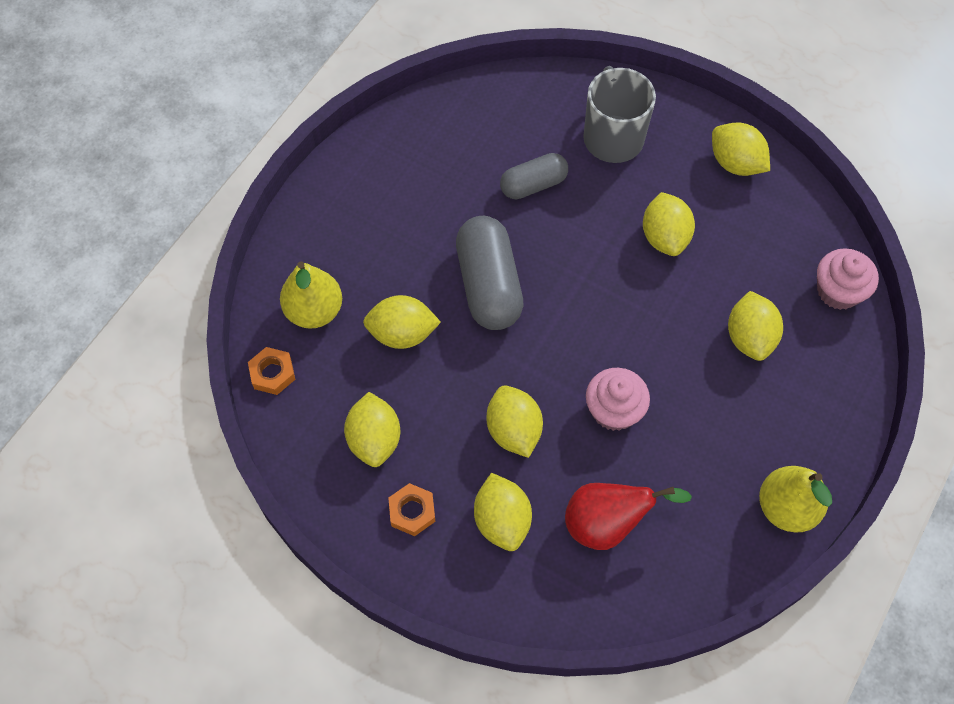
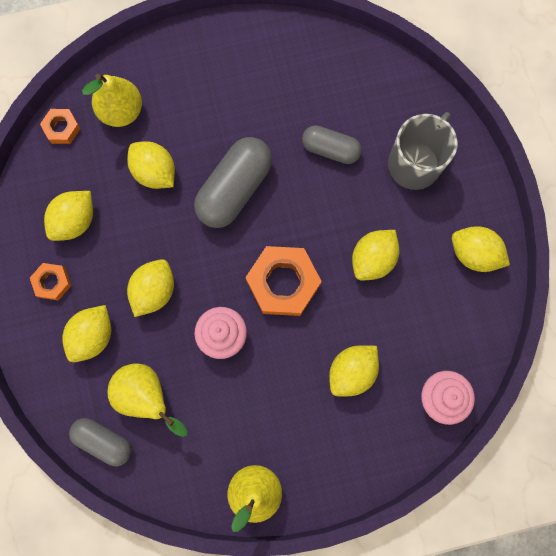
camera: 45 degrees right, 15 degrees up
red pear [565,483,692,550] -> yellow pear [107,363,187,437]
yellow lemon [712,123,770,176] -> yellow lemon turned 60 degrees counterclockwise [452,226,510,272]
none -> grey capsule [69,418,131,466]
none -> orange nut [245,246,322,316]

